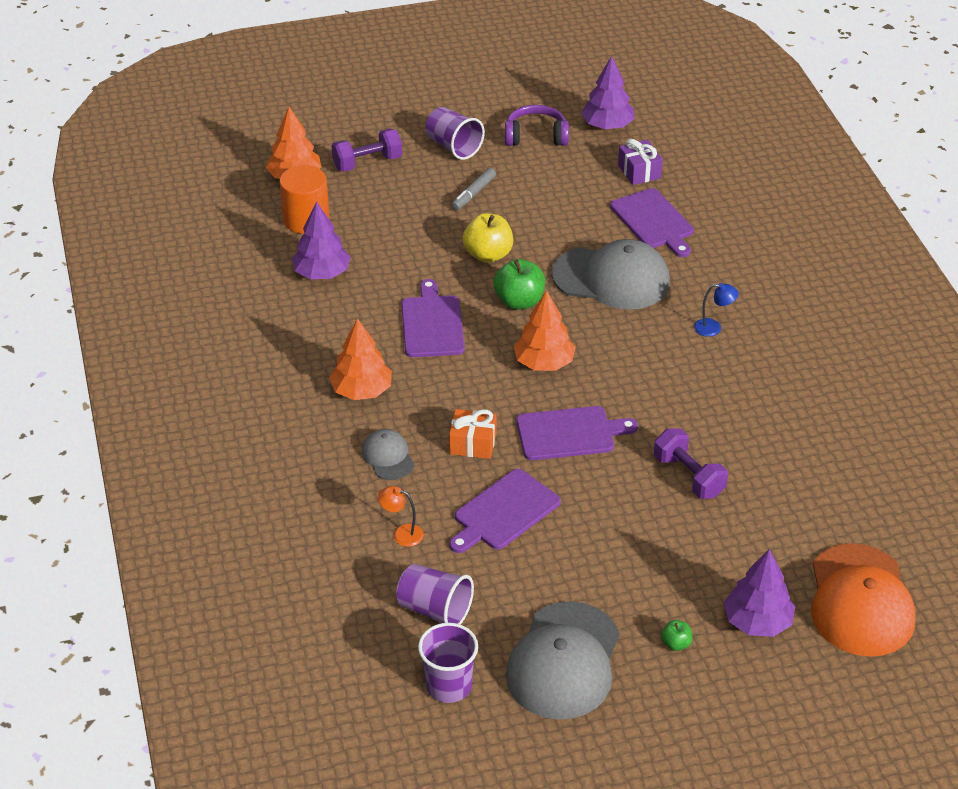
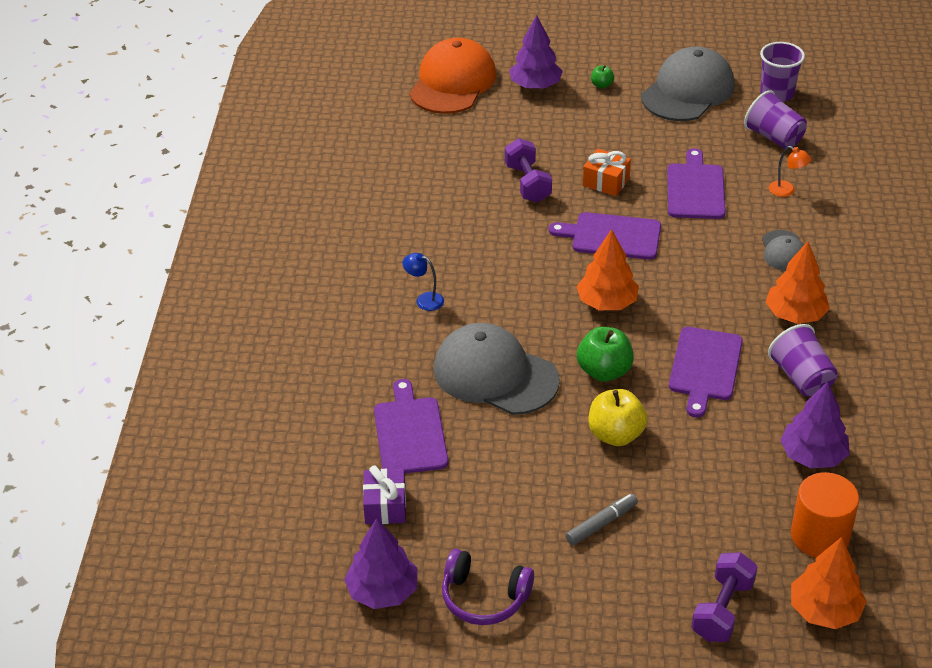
camera: 160 degrees left, 0 degrees up
purple dumbbell [331,128,402,172] -> purple dumbbell turned 60 degrees counterclockwise [692,552,758,642]
purple cup [425,107,485,160] -> purple cup moved to [768,324,838,396]
orange gift [449,409,497,459] -> orange gift moved to [583,149,631,196]
purple cutting board [449,469,561,553] -> purple cutting board turned 60 degrees counterclockwise [667,148,726,219]

